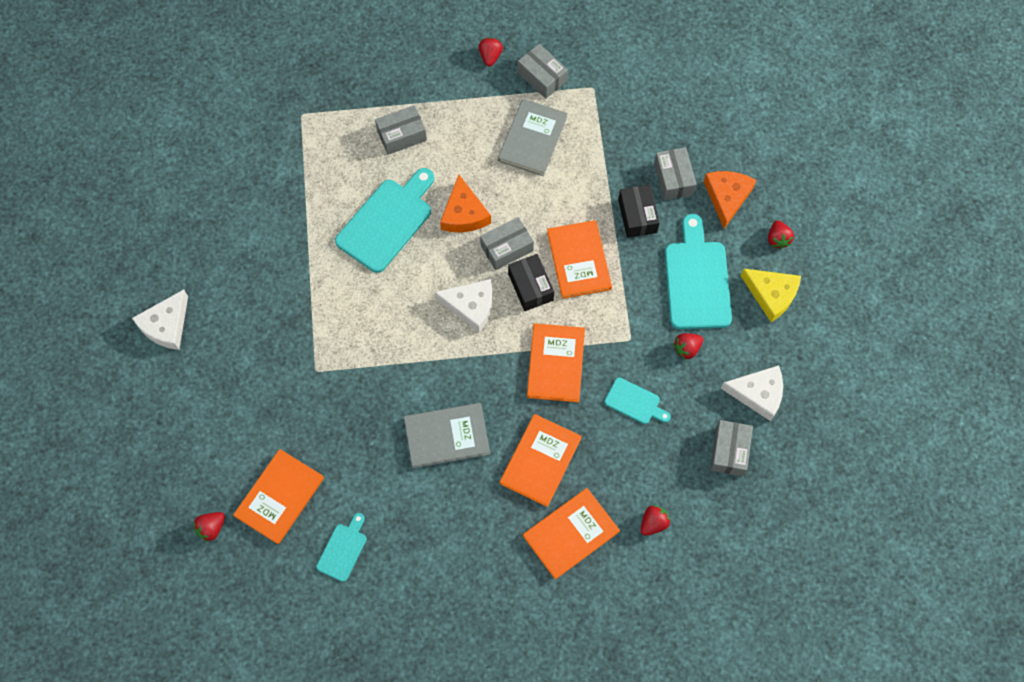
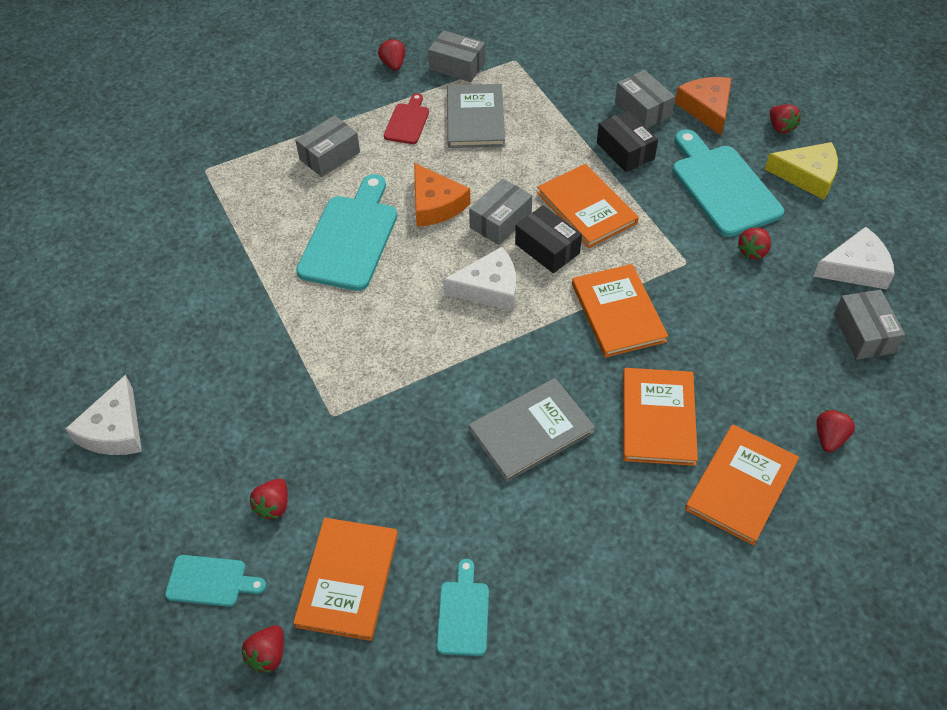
camera: 20 degrees left, 15 degrees down
turquoise cutting board [605,377,671,424] -> turquoise cutting board moved to [165,555,266,607]
none -> red strawberry [250,479,288,520]
none -> red cutting board [384,93,429,144]

